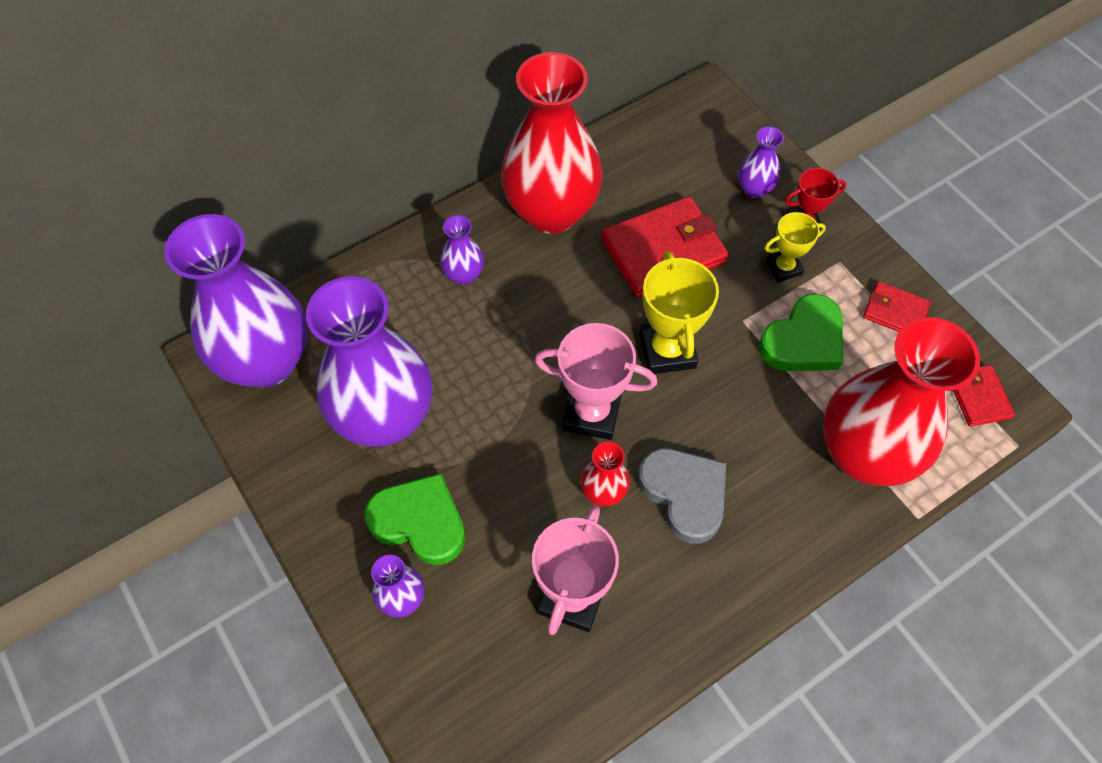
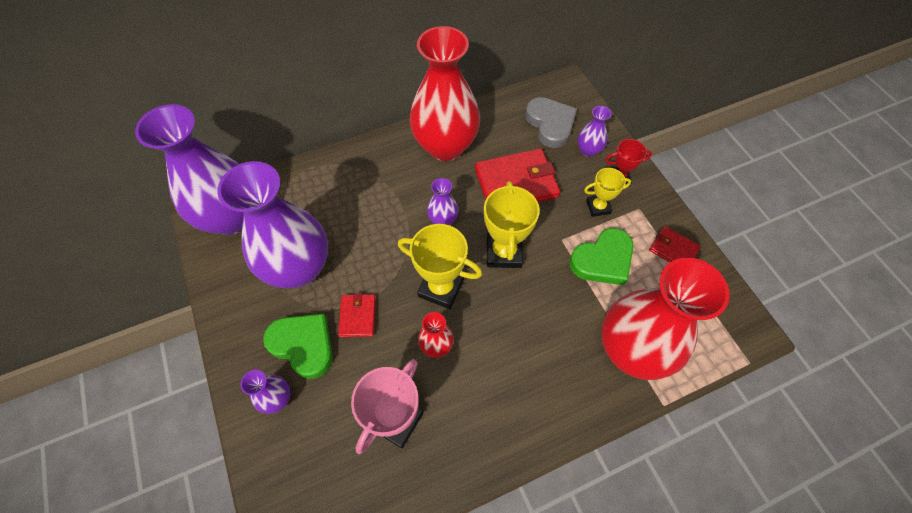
camera: 10 degrees right, 0 degrees up
purple vase [440,215,484,285] -> purple vase moved to [427,178,458,225]
pink trophy [535,323,657,440] -> yellow trophy [398,224,482,309]
grey heart [638,448,726,544] -> grey heart moved to [525,97,577,148]
red wallet [953,365,1015,427] -> red wallet moved to [338,293,376,337]

